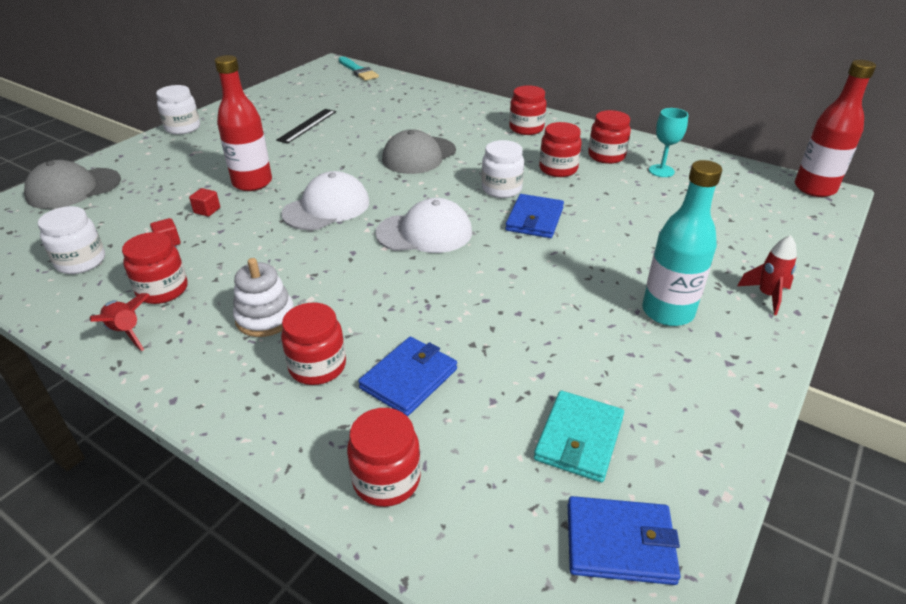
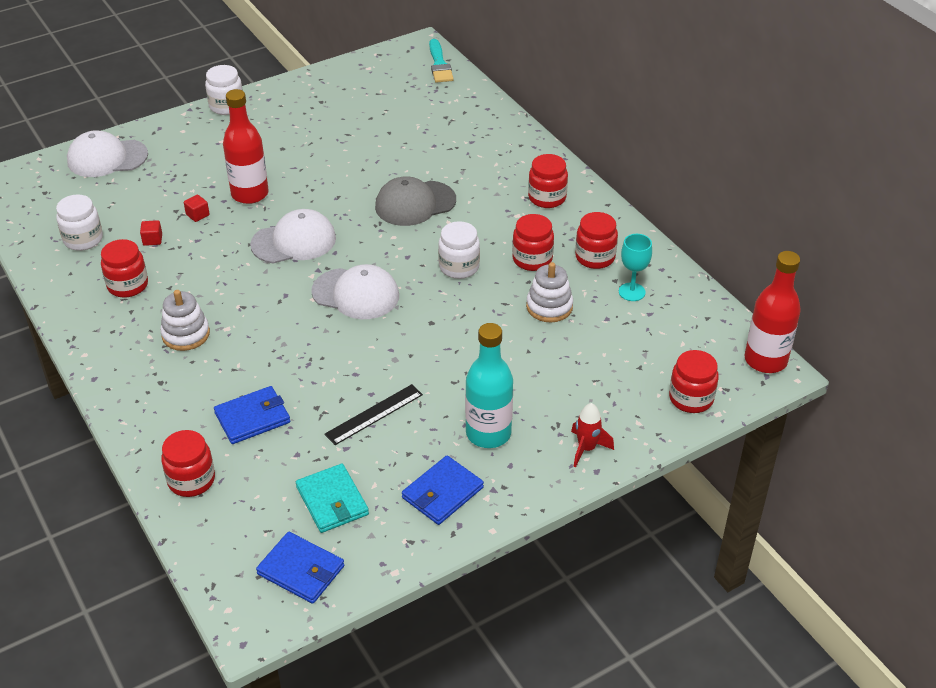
camera: 25 degrees right, 5 degrees up
grey cap [24,160,121,209] -> white cap [67,131,148,177]
red rocket [90,293,150,351] -> none
black ruler [276,109,336,144] -> black ruler moved to [324,384,423,445]
red jar [281,303,346,385] -> red jar moved to [669,350,719,413]
blue wallet [505,194,564,238] -> blue wallet moved to [402,455,484,525]
turquoise wallet [534,391,624,483] -> turquoise wallet turned 75 degrees counterclockwise [296,464,369,533]
none -> white stacking toy [526,262,573,322]

